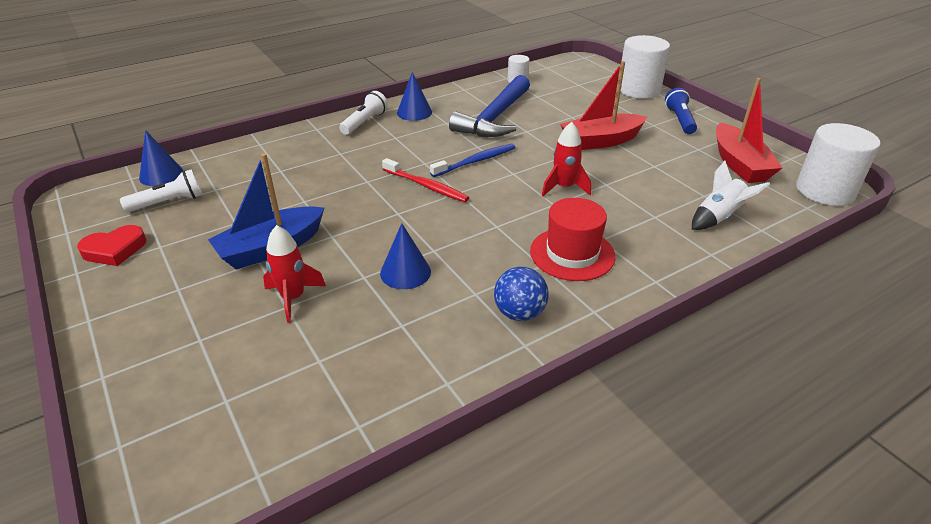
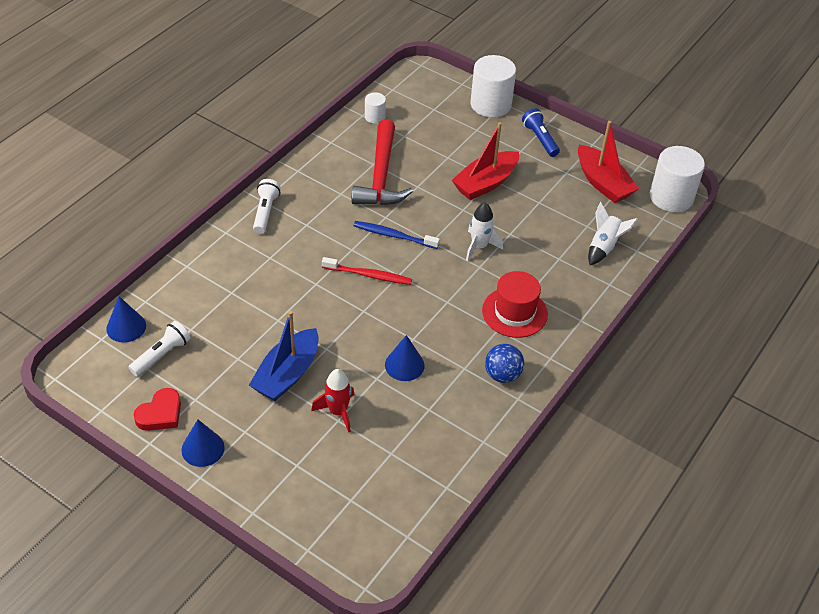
camera: 25 degrees left, 10 degrees up
blue cone [397,72,432,121] -> blue cone moved to [181,419,225,467]
blue toothbrush [430,144,516,177] -> blue toothbrush turned 105 degrees counterclockwise [353,221,440,249]
blue hammer [449,75,530,137] -> red hammer [351,119,413,205]
red rocket [542,122,591,196] -> white rocket [466,202,503,261]

